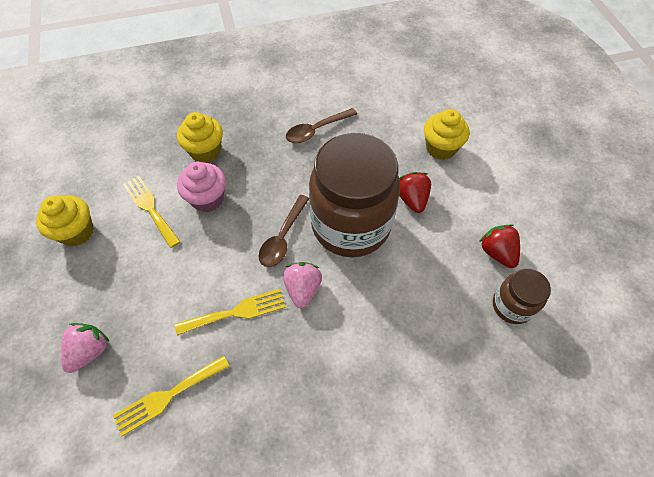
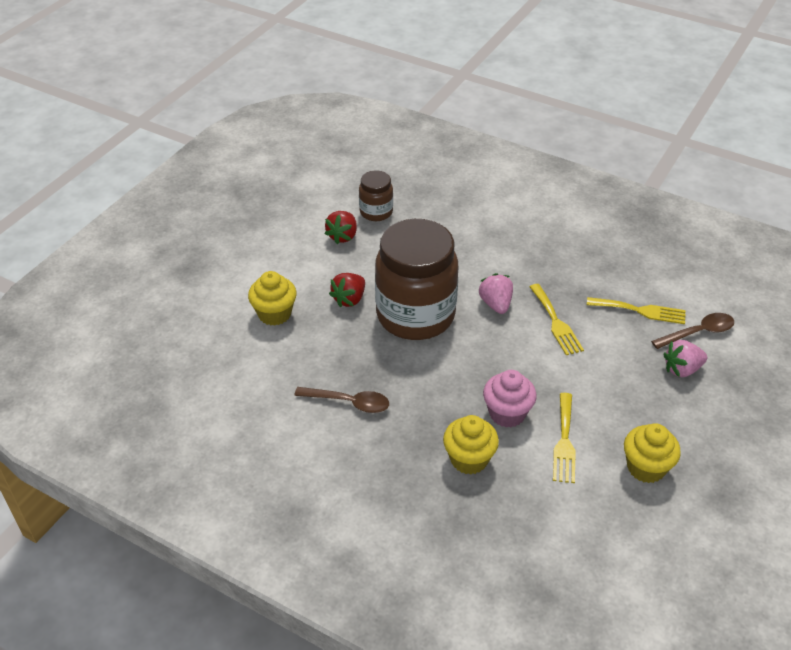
camera: 135 degrees left, 15 degrees down
yellow fork [175,289,286,336] -> yellow fork turned 135 degrees counterclockwise [529,284,584,355]
brown spoon [259,195,309,267] -> brown spoon moved to [651,313,734,349]
pink strawberry [283,262,322,309] -> pink strawberry turned 120 degrees clockwise [478,273,513,314]

